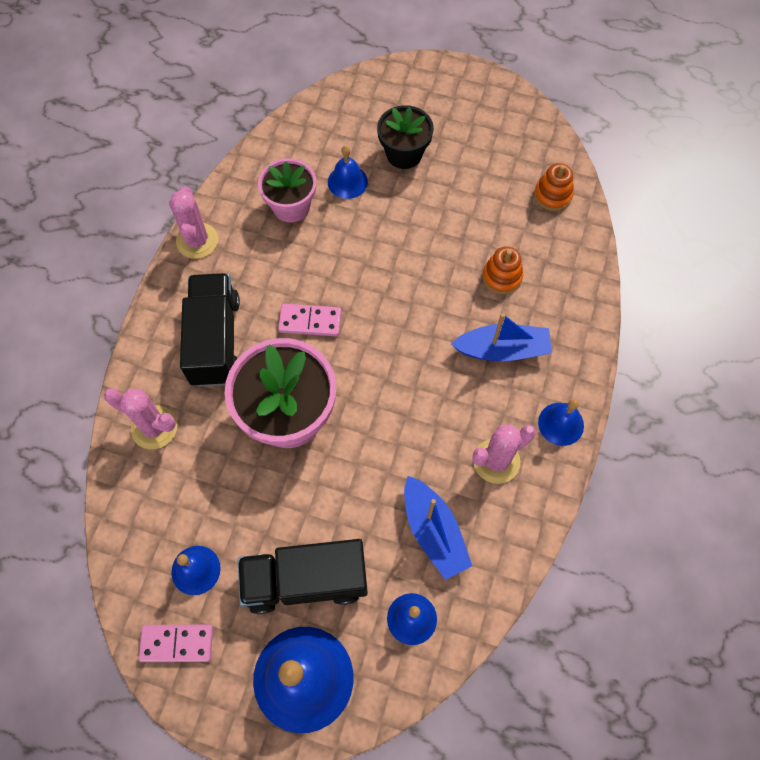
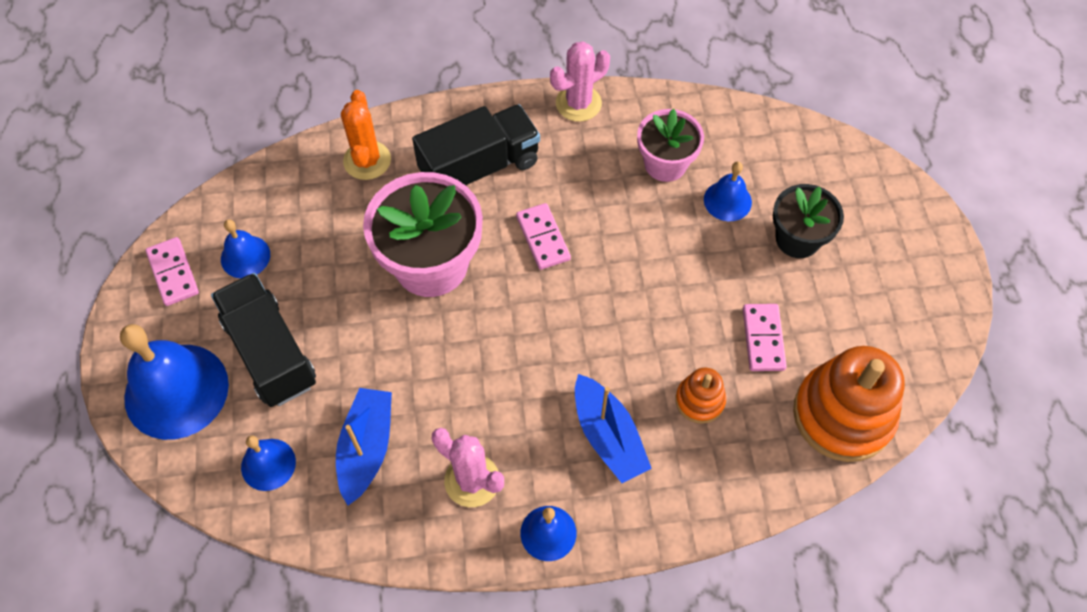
camera: 65 degrees right, 5 degrees down
pink cactus [104,388,178,449] -> orange cactus [341,90,391,180]
blue boat [404,476,472,580] -> blue boat turned 150 degrees clockwise [336,388,392,505]
orange stacking toy [534,163,574,211] -> orange stacking toy [793,346,905,462], size x2.02
none -> pink domino [743,304,787,371]

